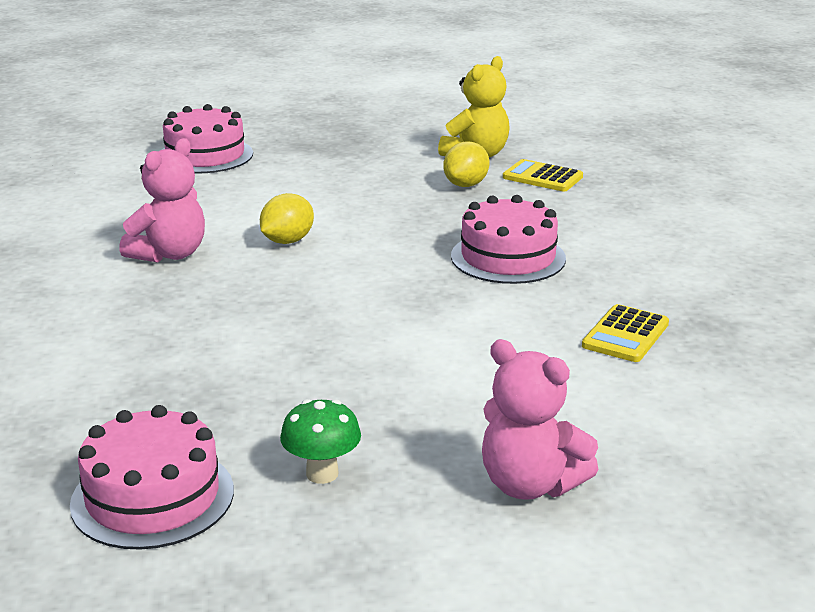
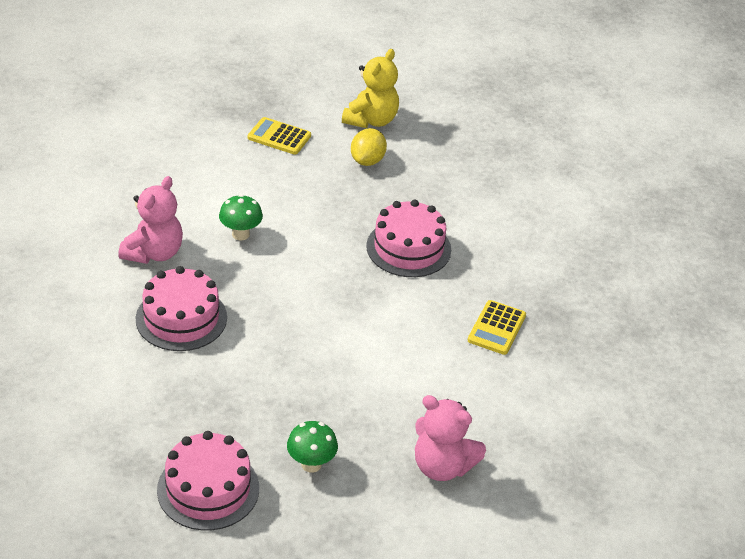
camera: 10 degrees left, 15 degrees up
pink cake [162,104,253,173] -> pink cake moved to [136,266,227,351]
yellow lemon [260,193,314,244] -> green mushroom [219,194,263,241]
yellow calculator [503,159,583,191] -> yellow calculator moved to [248,117,311,155]

